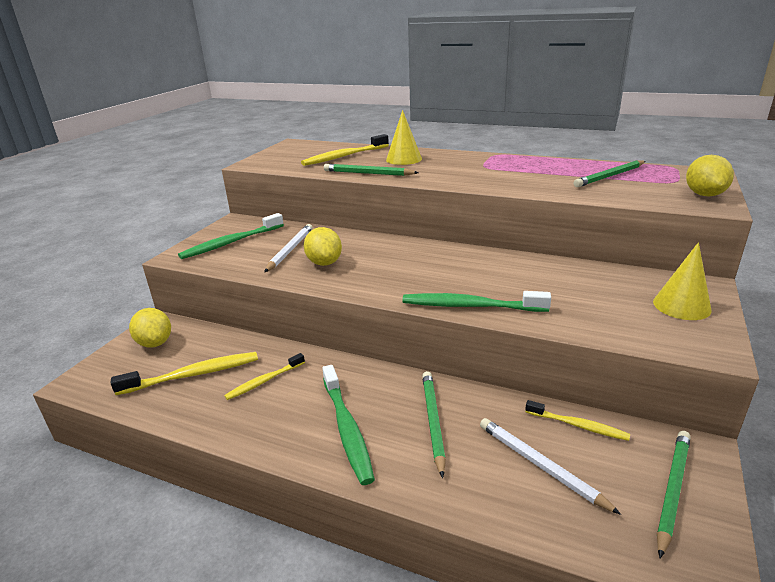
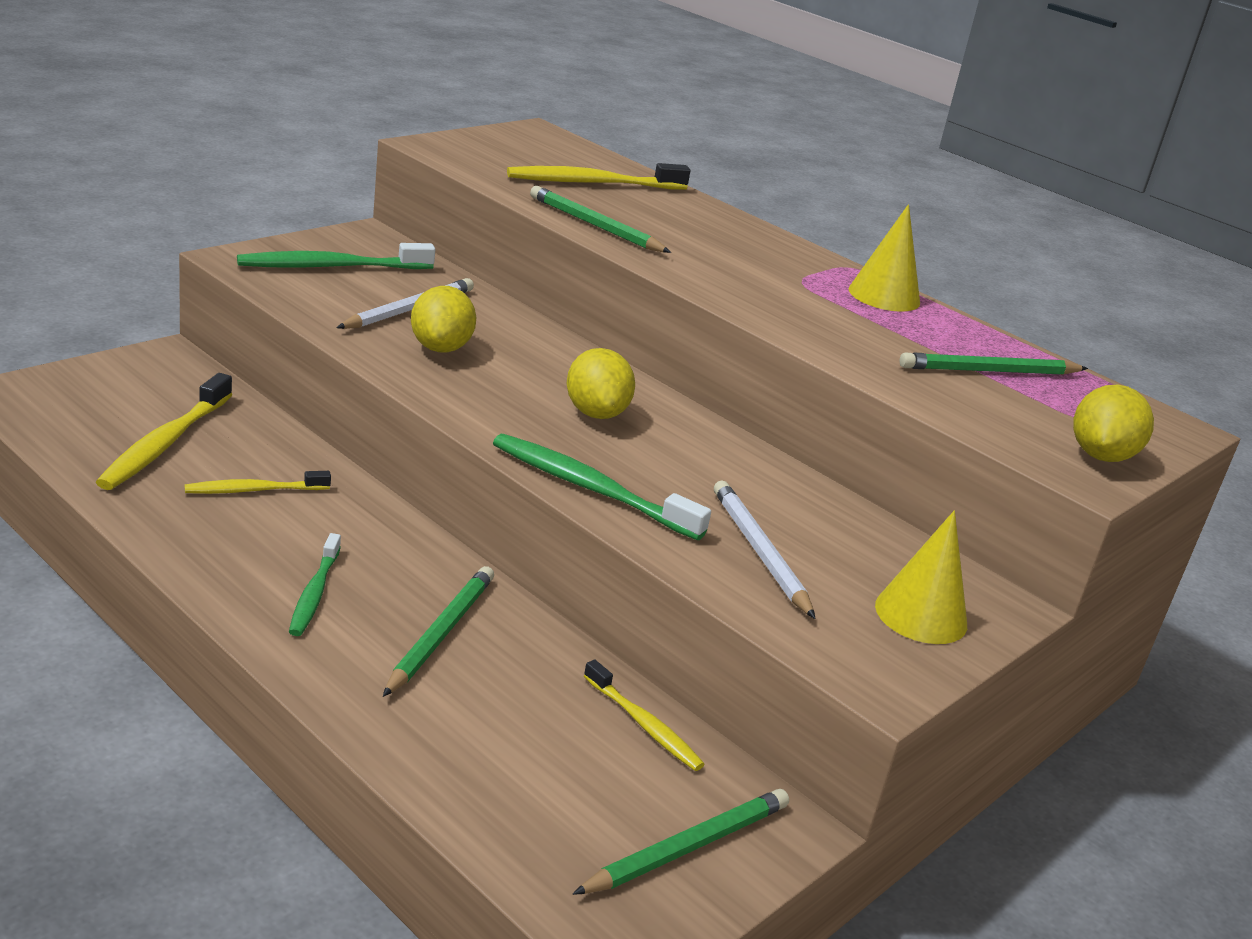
camera: 15 degrees right, 0 degrees up
yellow toothbrush [110,352,258,395] -> yellow toothbrush turned 105 degrees clockwise [96,373,233,490]
yellow lemon [129,308,171,347] -> yellow lemon moved to [567,348,635,419]
green toothbrush [322,365,375,485] -> green toothbrush [289,533,341,636], size x0.62
yellow cone [386,110,422,165] -> yellow cone moved to [849,204,920,312]
white pencil [480,418,621,515] -> white pencil moved to [714,480,816,619]

